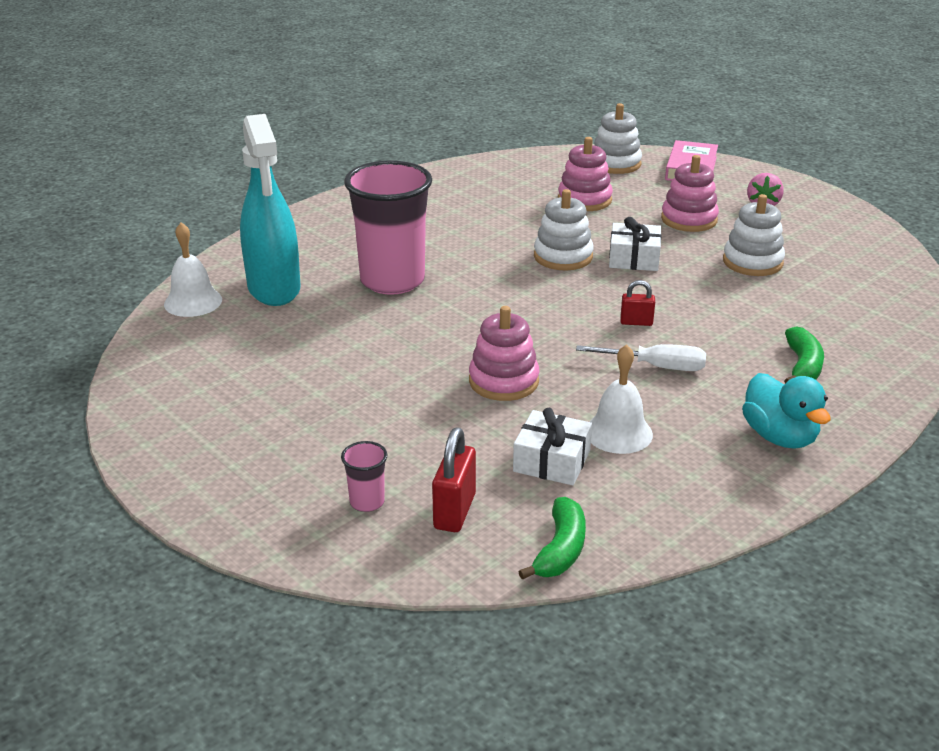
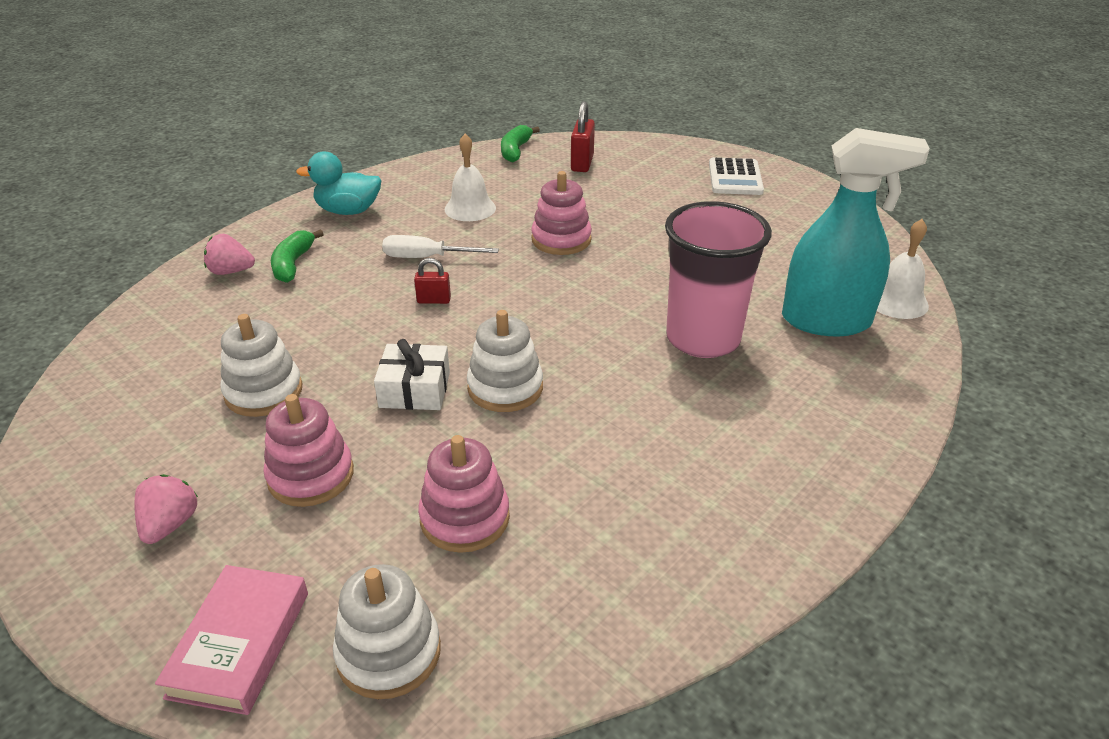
camera: 175 degrees right, 5 degrees up
turquoise spray bottle [240,114,301,306] -> turquoise spray bottle turned 120 degrees clockwise [782,128,930,337]
pink cup [341,441,387,512] -> none
white gift [513,408,592,485] -> none
turquoise duck [742,373,831,449] -> turquoise duck turned 60 degrees counterclockwise [296,151,381,215]
none -> pink strawberry [204,234,255,275]
none -> white calculator [709,157,764,195]

